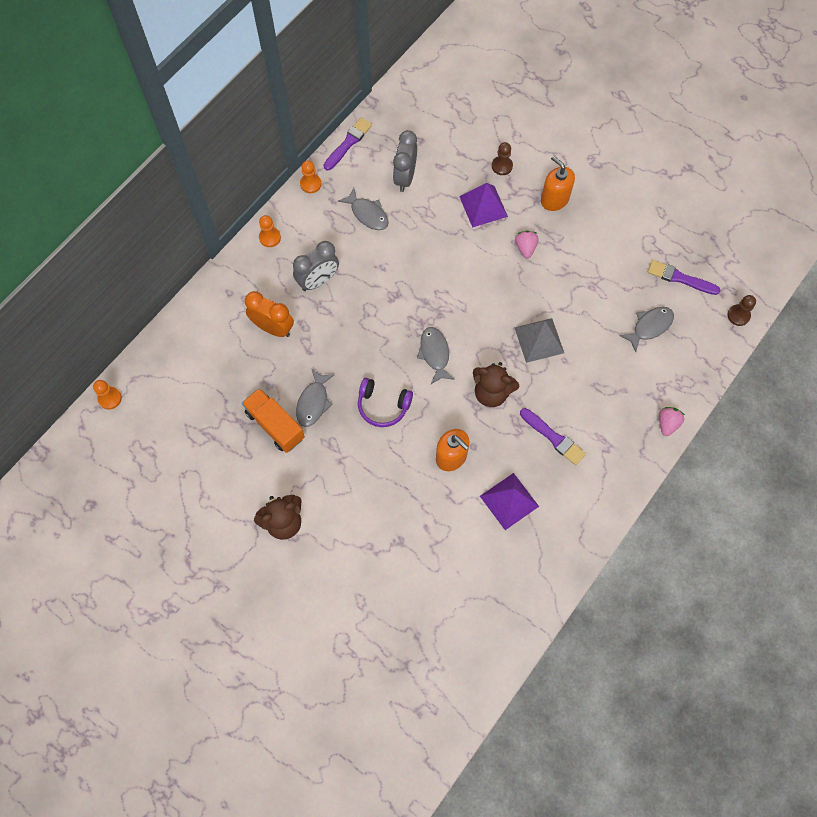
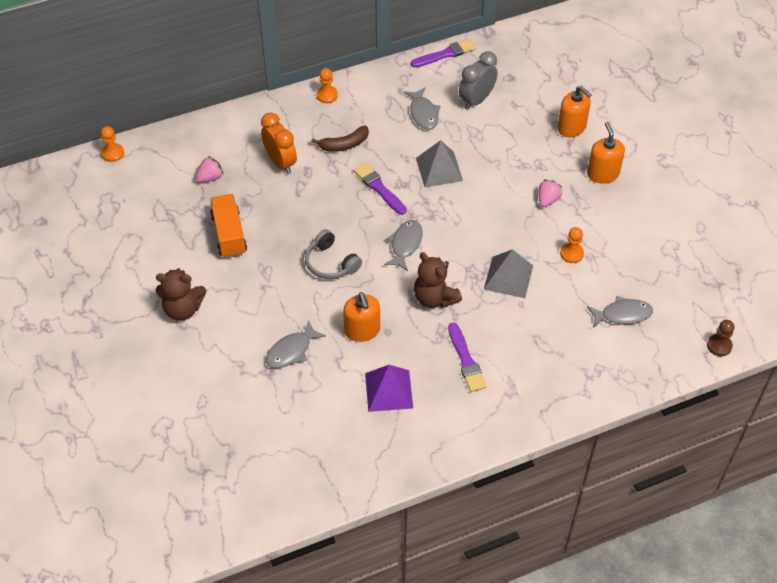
camera: 30 degrees right, 15 degrees down
grey clock [293,241,339,291] -> brown banana [311,126,369,152]
grey fish [296,368,335,427] -> grey fish moved to [266,320,326,368]
orange pawn [300,161,321,193] -> orange pawn moved to [560,227,584,263]
purple headphones [358,378,413,427] -> grey headphones [305,229,362,279]
purple pyramid [459,183,508,228] -> none
brown pawn [492,142,513,175] -> orange soap dispenser [557,86,592,138]
purple brush [647,260,720,295] -> purple brush moved to [354,163,406,215]
pink strawberry [659,407,685,436] -> pink strawberry moved to [196,156,223,183]
none -> grey pyramid [416,140,463,187]

